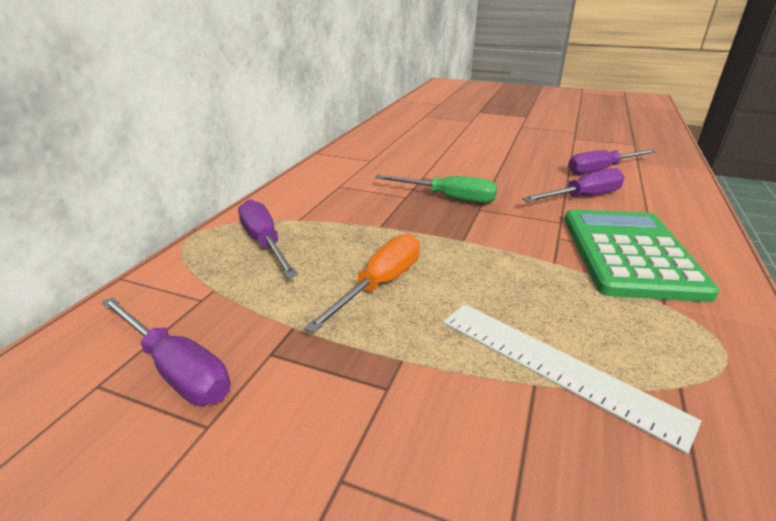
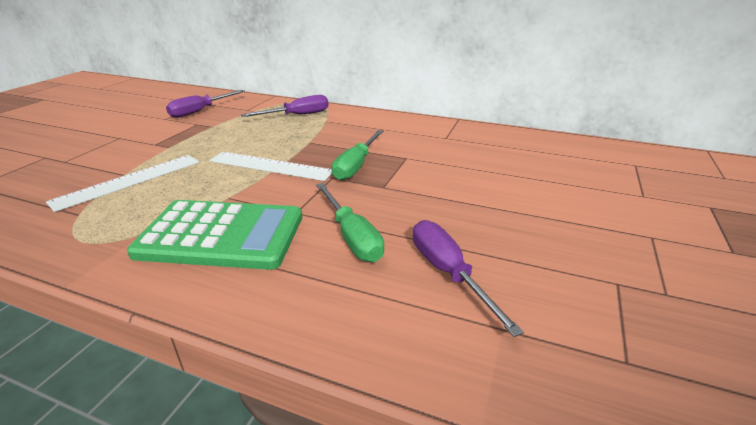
camera: 90 degrees right, 0 degrees up
orange screwdriver [304,234,420,333] -> none
purple screwdriver [522,168,625,202] -> green screwdriver [316,183,384,262]
none -> white ruler [210,152,332,181]

